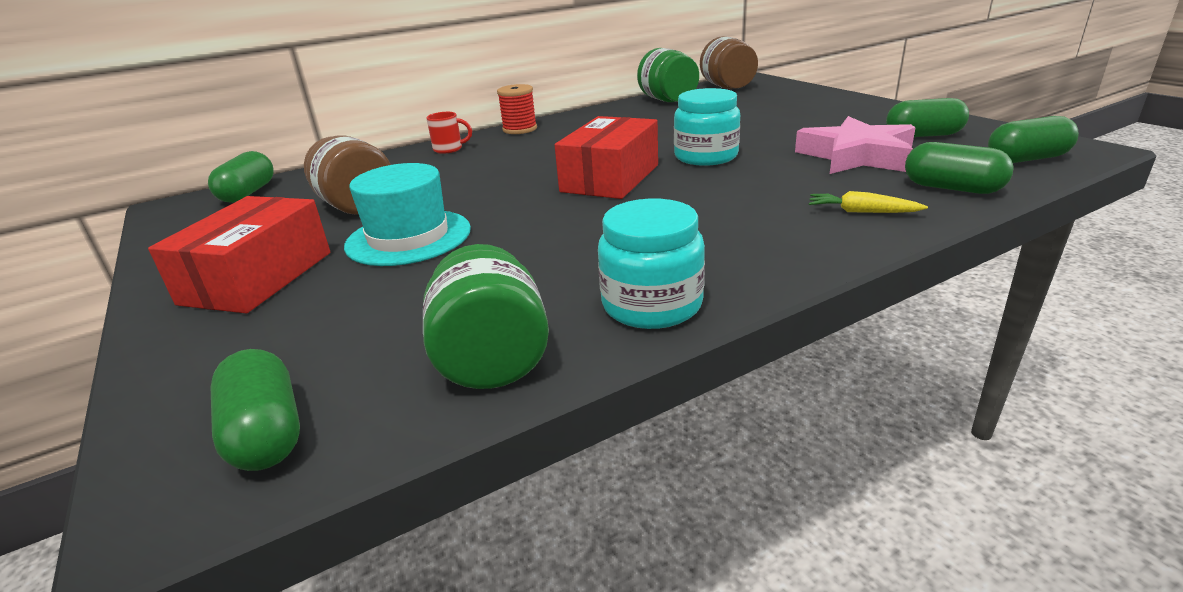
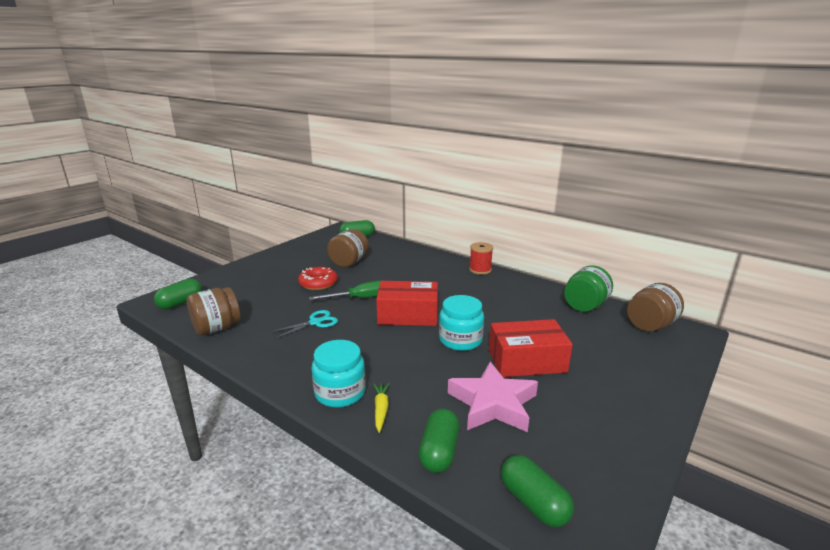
camera: 65 degrees right, 5 degrees down
red box [148,196,330,313] -> red box moved to [489,319,573,377]
turquoise hat [344,163,471,266] -> red donut [298,267,338,290]
green jar [423,244,549,389] -> brown jar [187,287,240,336]
red mug [426,112,472,154] -> none
turquoise jar [598,199,705,329] -> turquoise jar moved to [312,340,366,408]
green capsule [886,98,969,137] -> none
none -> turquoise scissors [271,310,338,339]
none -> green screwdriver [309,280,384,300]

